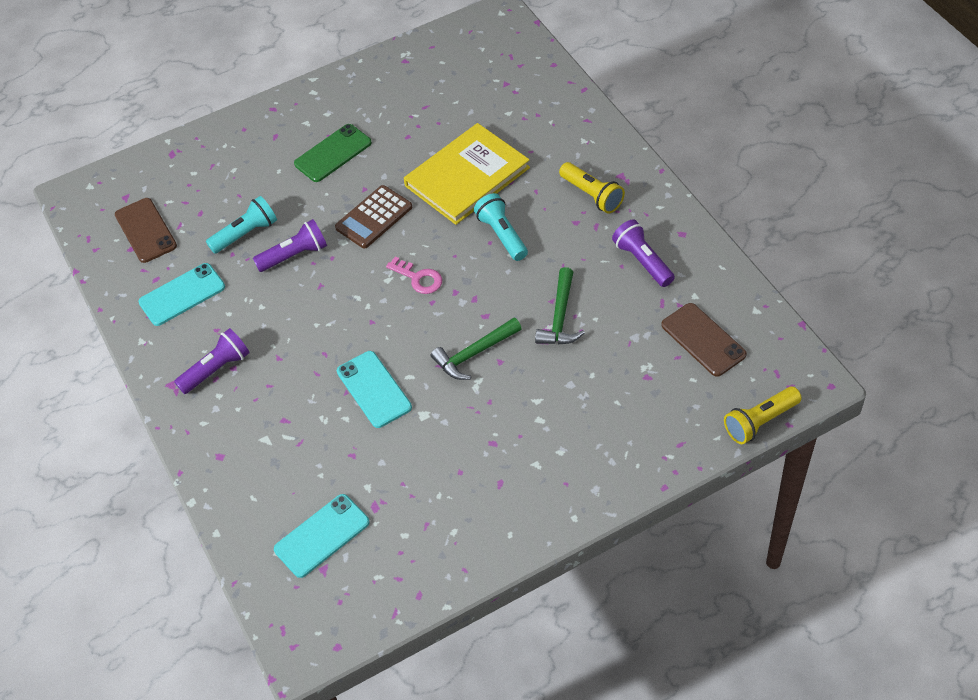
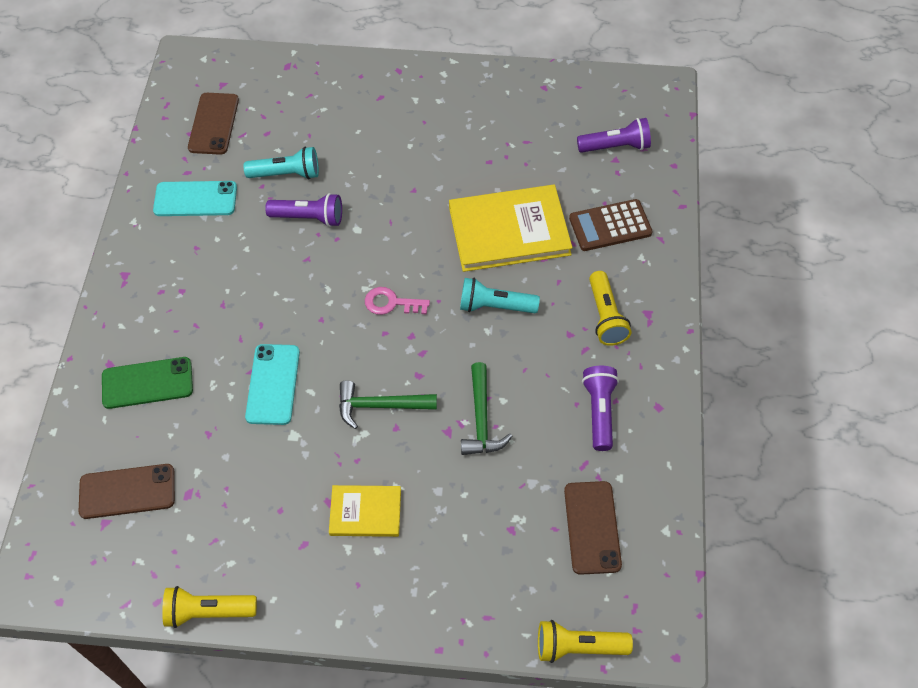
camera: 30 degrees right, 5 degrees up
purple flashlight [174,328,250,394] -> purple flashlight moved to [577,118,651,153]
turquoise phone [274,494,370,578] -> brown phone [79,464,175,519]
green phone [294,124,372,182] -> green phone moved to [102,357,193,409]
brown calculator [335,185,412,249] -> brown calculator moved to [569,199,653,251]
pink key [386,256,442,294] -> pink key turned 120 degrees clockwise [365,287,430,315]
turquoise flashlight [474,193,528,261] -> turquoise flashlight turned 90 degrees counterclockwise [460,278,540,313]
green hammer [535,267,585,344] -> green hammer turned 45 degrees counterclockwise [461,362,512,455]
none -> yellow flashlight [162,586,257,628]
none -> yellow book [329,485,401,537]

